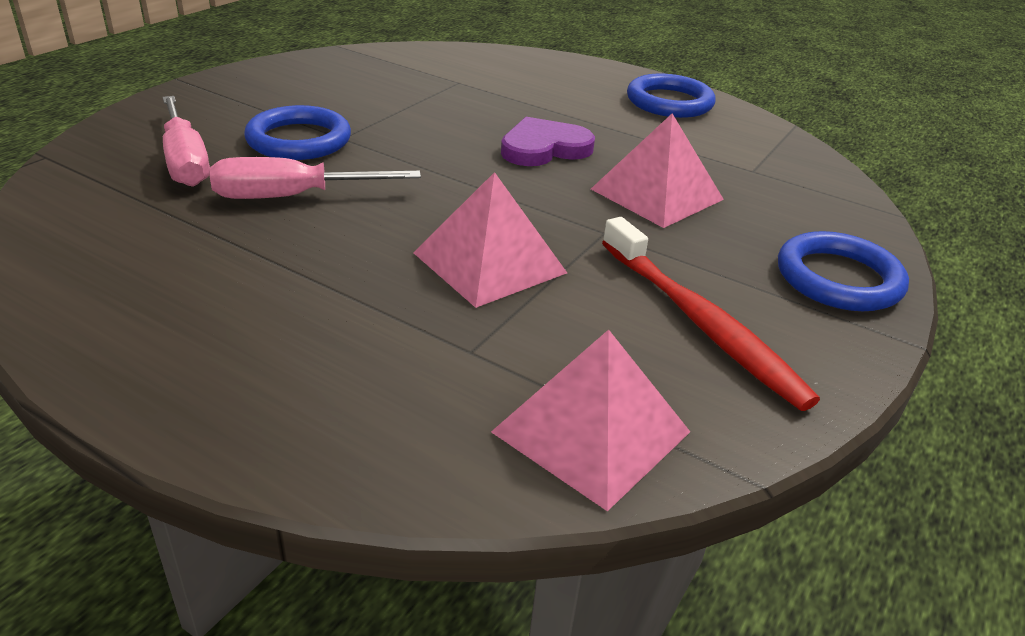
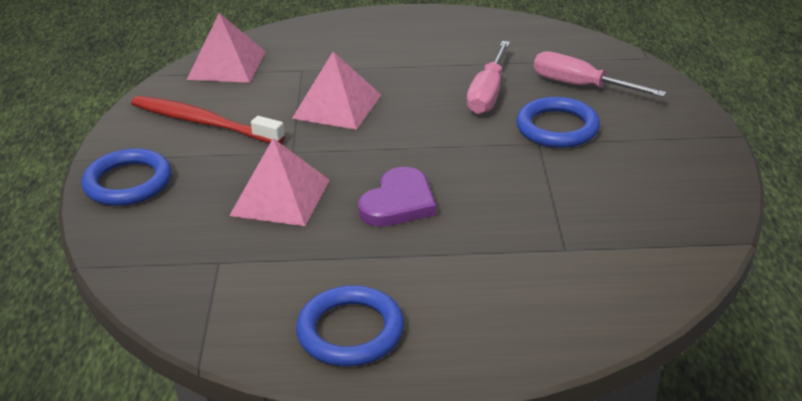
camera: 150 degrees right, 0 degrees up
pink screwdriver [210,157,421,199] -> pink screwdriver turned 150 degrees clockwise [467,41,510,114]

